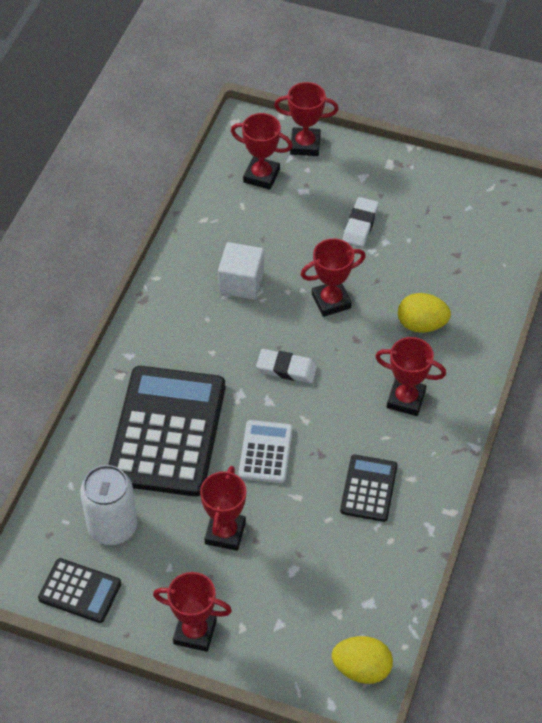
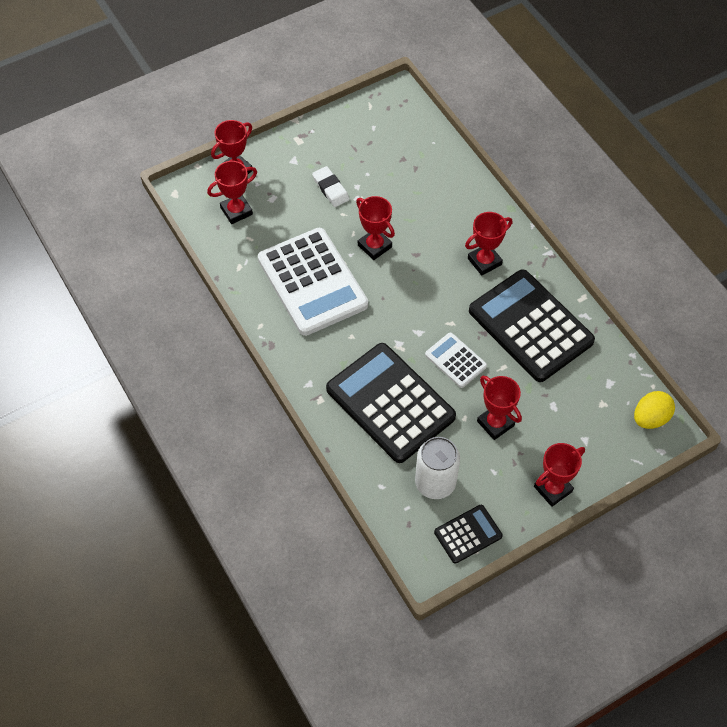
camera: 50 degrees left, 5 degrees up
white cube [218,242,264,300] -> white calculator [258,228,368,336]
white eraser [256,349,317,383] -> none
red trophy [301,238,366,317] -> red trophy turned 60 degrees counterclockwise [356,196,395,260]
black calculator [340,455,397,522] -> black calculator [469,269,595,382], size x2.08
yellow egg [398,293,451,333] -> none

